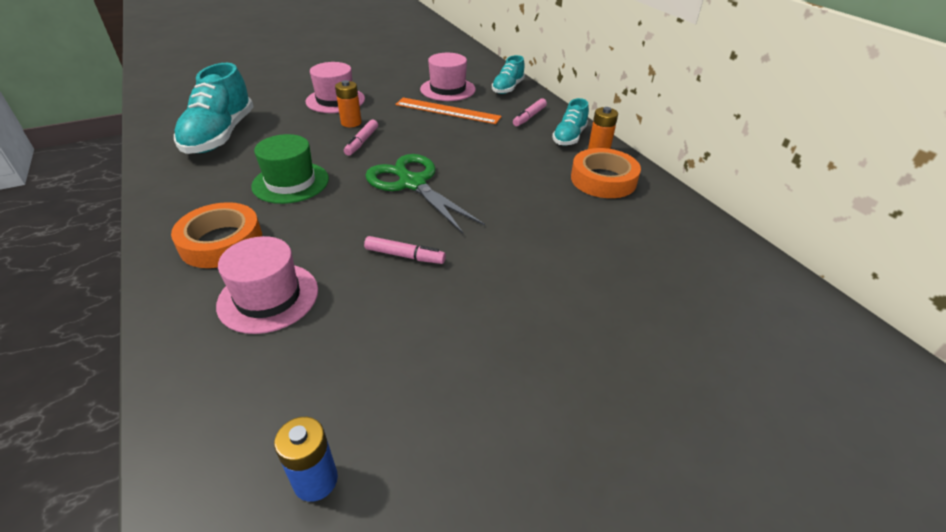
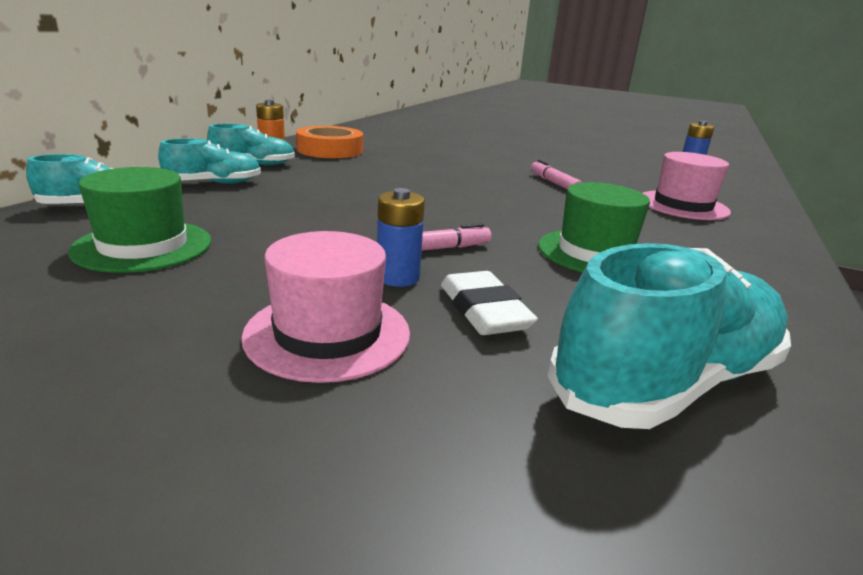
camera: 130 degrees left, 15 degrees down
orange tape [171,202,262,268] -> none
orange battery [335,80,362,127] -> blue battery [377,188,425,287]
green scissors [365,154,485,234] -> none
orange ruler [395,97,502,124] -> none
pink hat [420,53,476,101] -> green hat [68,167,211,273]
pink marker [513,98,547,126] -> turquoise shoe [158,138,261,184]
none -> white eraser [441,271,538,335]

